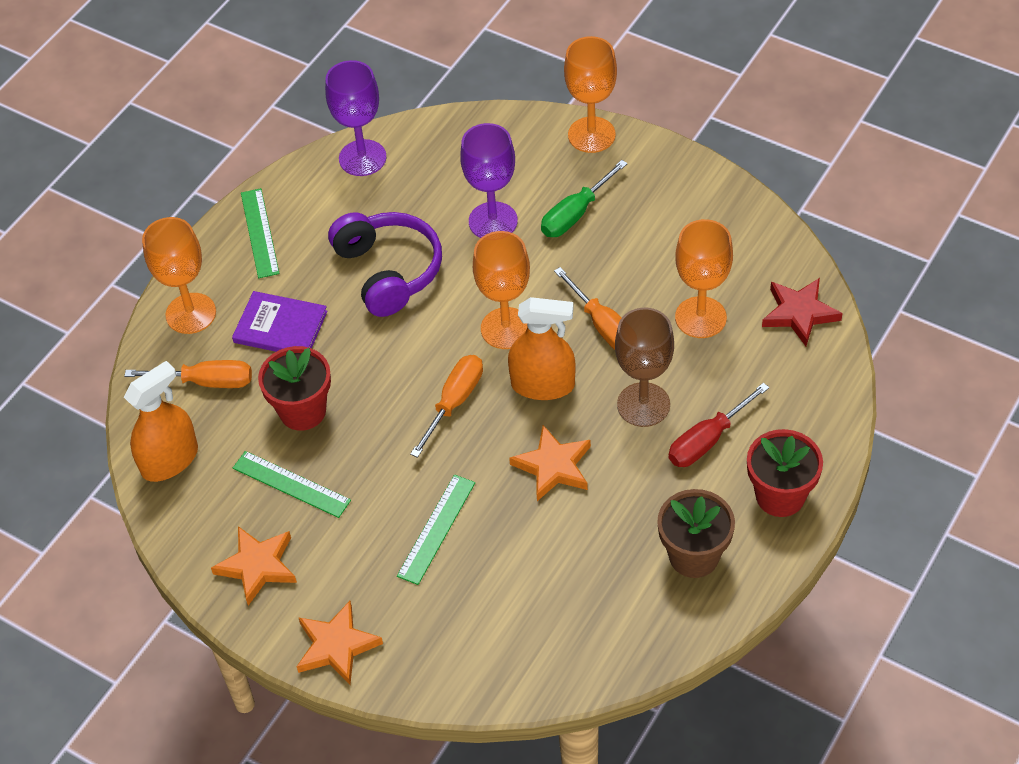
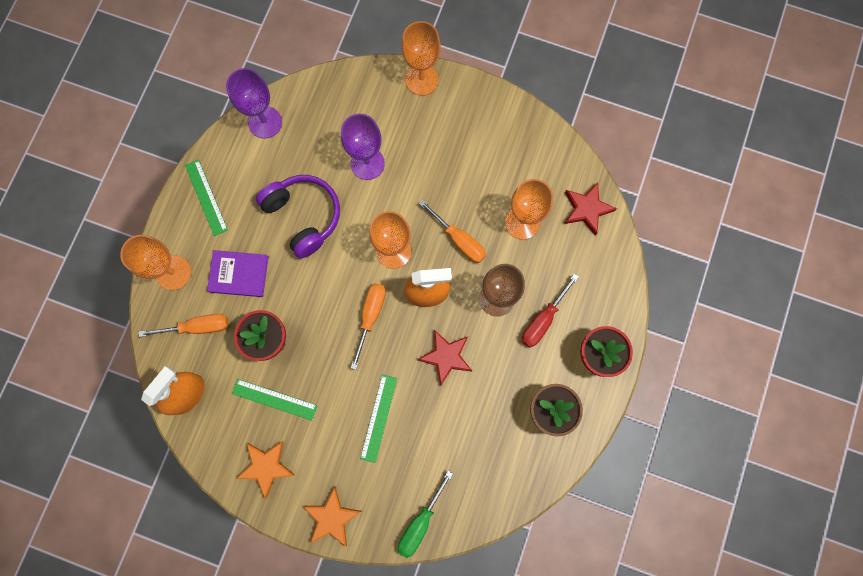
camera: 15 degrees left, 25 degrees up
orange star [509,425,591,501] -> red star [417,330,472,385]
green screwdriver [541,160,628,237] -> green screwdriver moved to [398,471,453,558]

